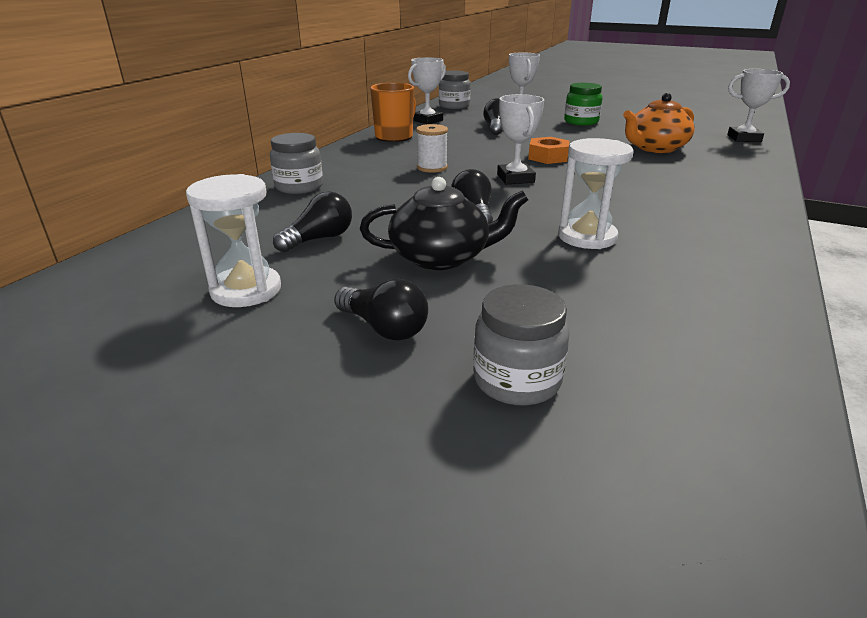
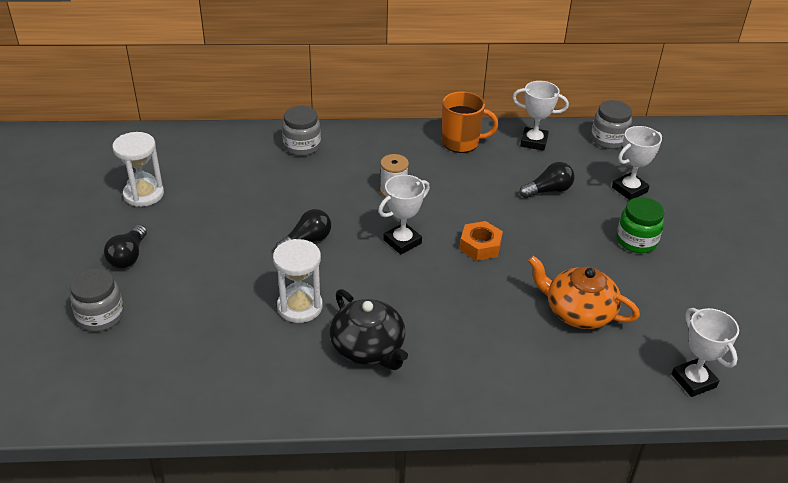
camera: 60 degrees right, 10 degrees up
black light bulb [273,191,352,252] -> none
black teapot [360,177,528,270] -> black teapot moved to [329,289,408,370]

